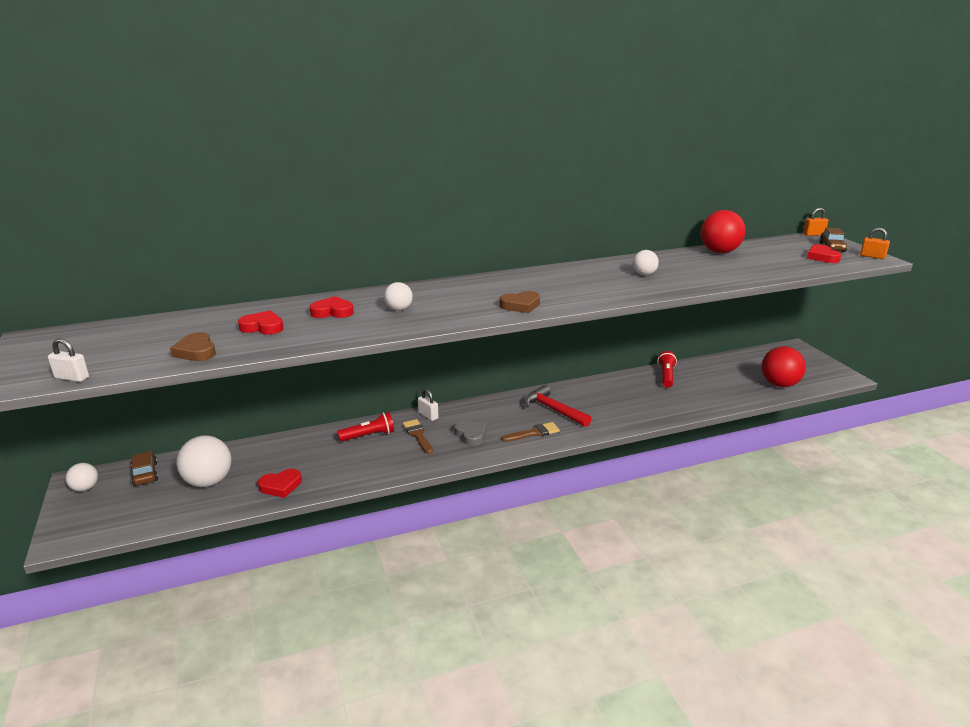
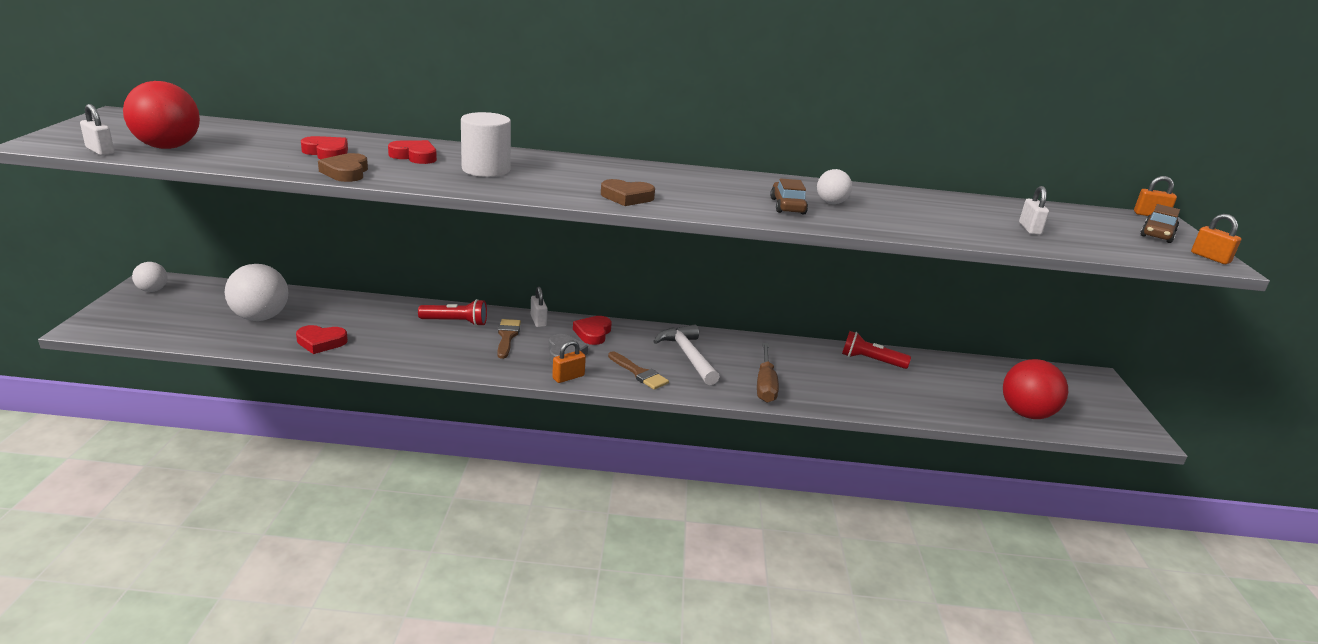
camera: 20 degrees right, 0 degrees up
brown car [131,451,158,486] -> brown car moved to [770,178,808,215]
brown heart [170,332,216,361] -> brown heart moved to [318,153,368,182]
white ball [384,282,413,311] -> white cylinder [461,112,511,177]
brown brush [502,422,560,442] -> brown brush turned 45 degrees clockwise [608,351,669,390]
red hammer [524,385,592,427] -> white hammer [653,324,720,385]
red flashlight [657,351,677,388] -> red flashlight turned 105 degrees counterclockwise [842,331,911,369]
red ball [701,210,746,253] -> red ball moved to [123,81,200,149]
red heart [807,245,841,263] -> red heart moved to [573,316,612,345]
none -> orange padlock [552,340,586,383]
none -> brown screwdriver [757,343,779,403]
none -> white padlock [1019,186,1049,235]

